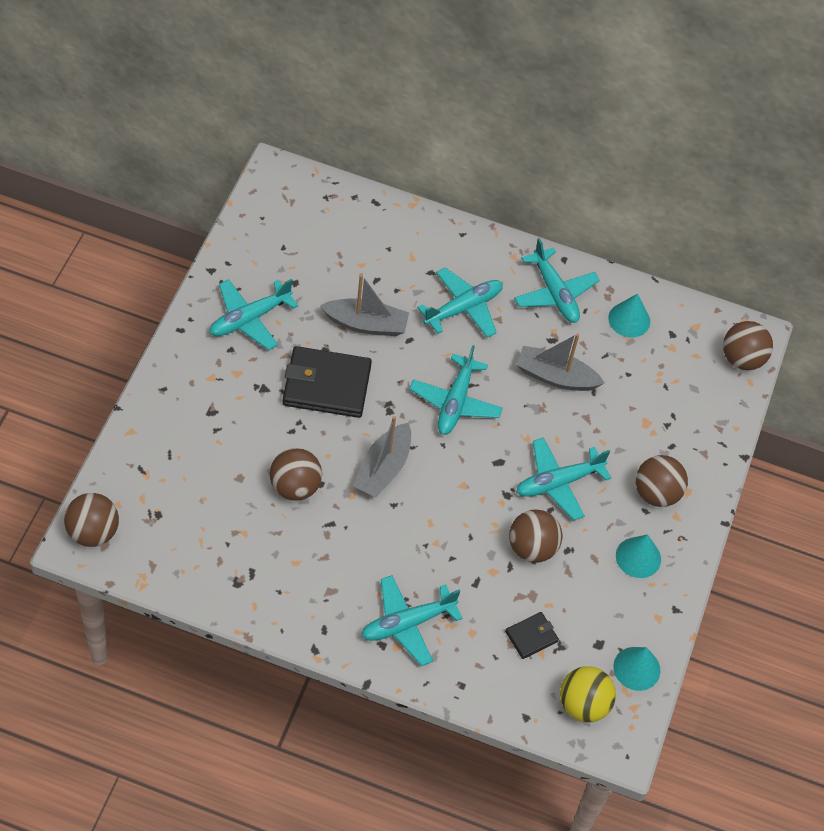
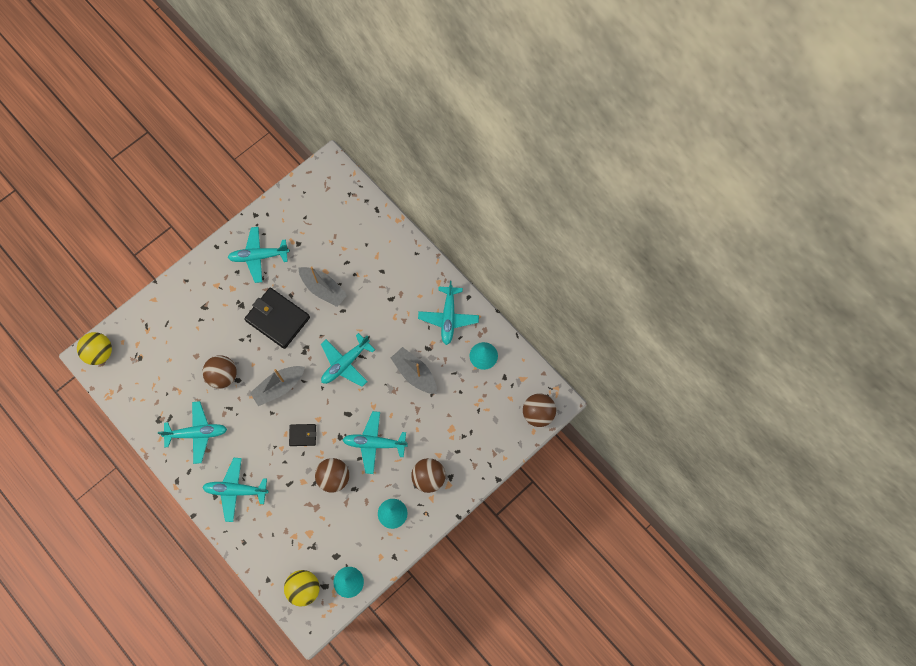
camera: 35 degrees right, 15 degrees up
brown ball [64,493,119,547] -> yellow ball [77,332,112,365]
turquoise plane [417,267,503,338] -> turquoise plane moved to [158,401,227,464]
black wallet [505,612,559,659] -> black wallet moved to [289,424,316,446]

